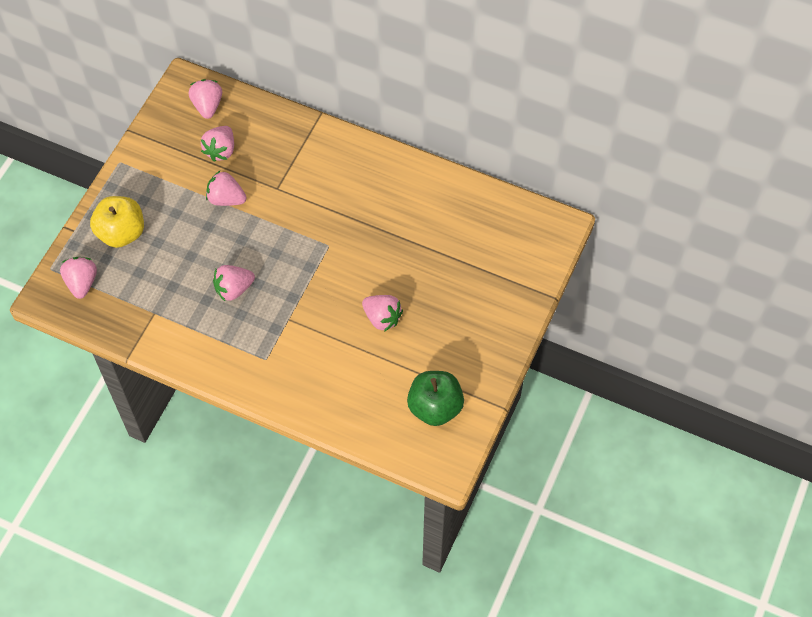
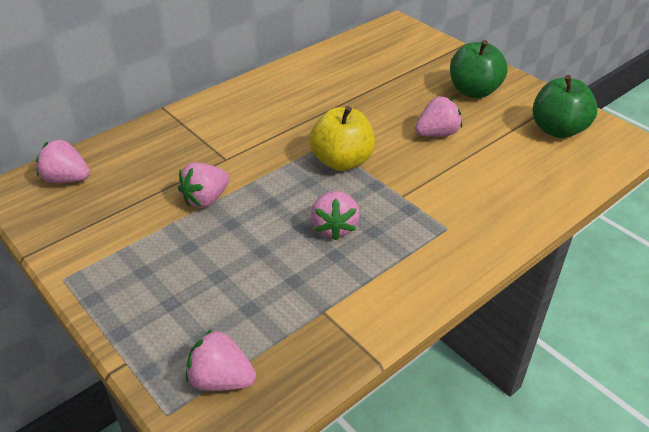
camera: 65 degrees left, 20 degrees down
yellow apple [90,196,144,248] -> yellow apple moved to [310,106,375,171]
pink strawberry [201,126,234,162] -> none
none -> green apple [450,40,508,98]

